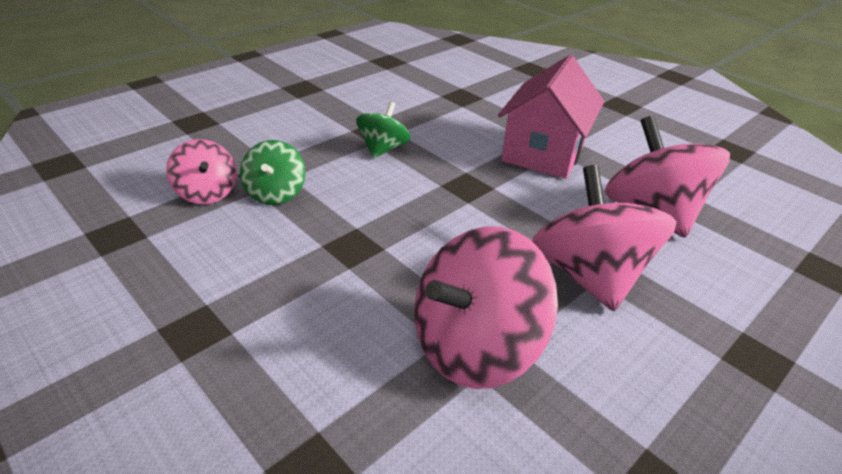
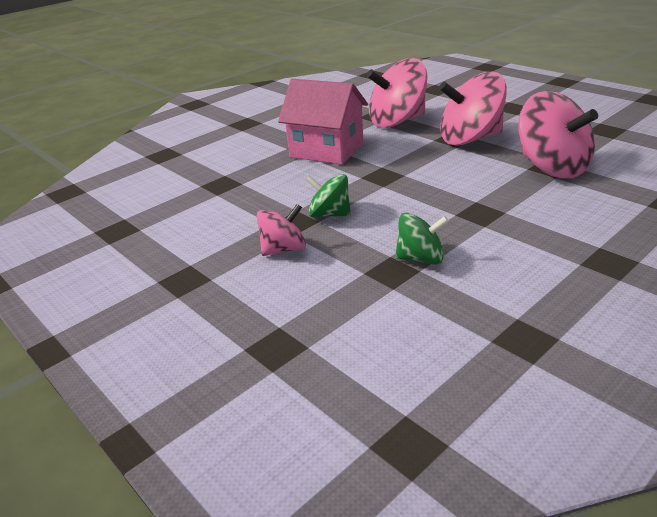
camera: 85 degrees left, 5 degrees down
pink spinning top [166,139,236,204] -> pink spinning top moved to [257,204,306,256]

